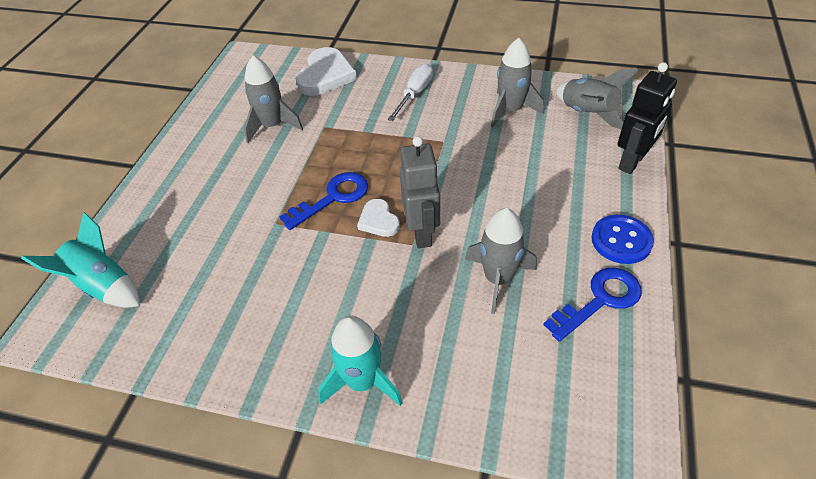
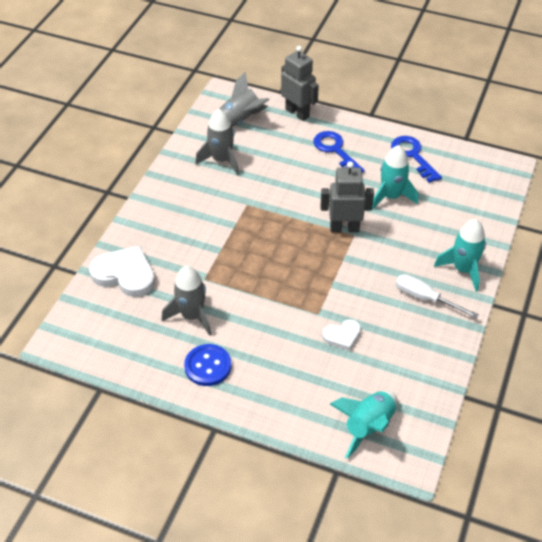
camera: 85 degrees left, 0 degrees up
blue key [279,172,368,230] -> blue key moved to [313,131,365,173]
white heart [357,199,400,237] -> white heart moved to [322,319,361,351]
white screwdriver [388,64,433,121] -> white screwdriver moved to [396,274,479,319]
grey rocket [465,208,537,314] -> turquoise rocket [372,145,418,210]
blue button [592,215,654,264] -> blue button moved to [184,344,231,386]
black robot [617,62,677,174] -> grey robot [281,46,319,121]

